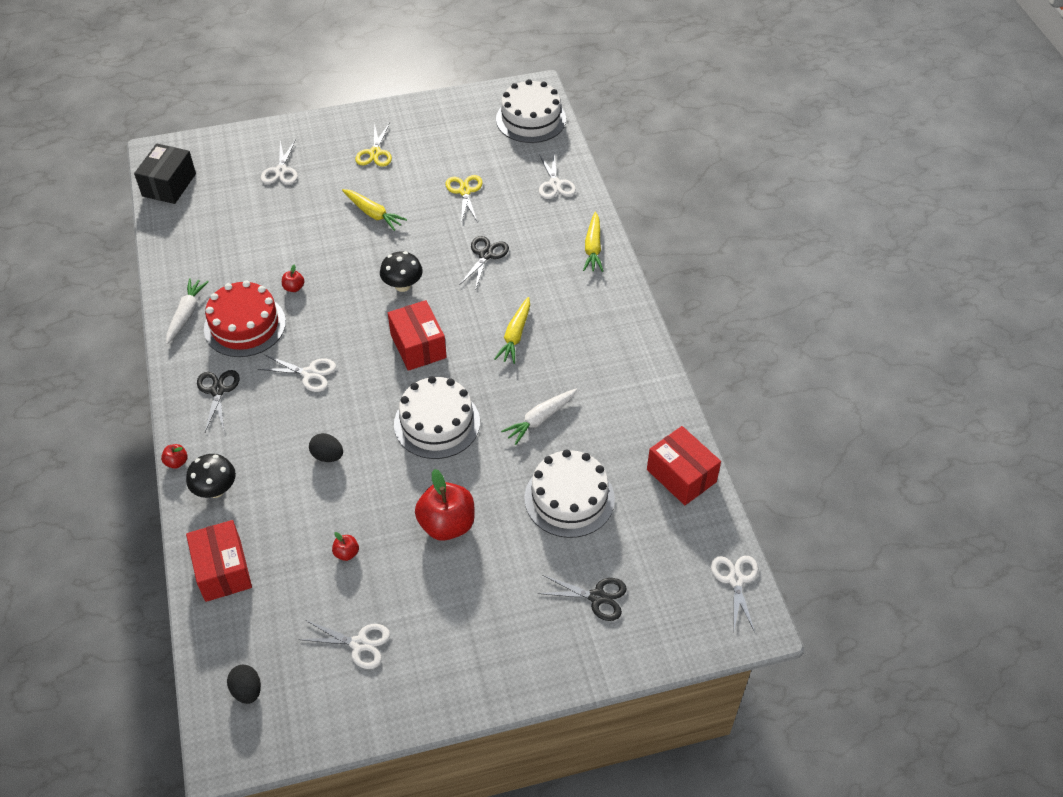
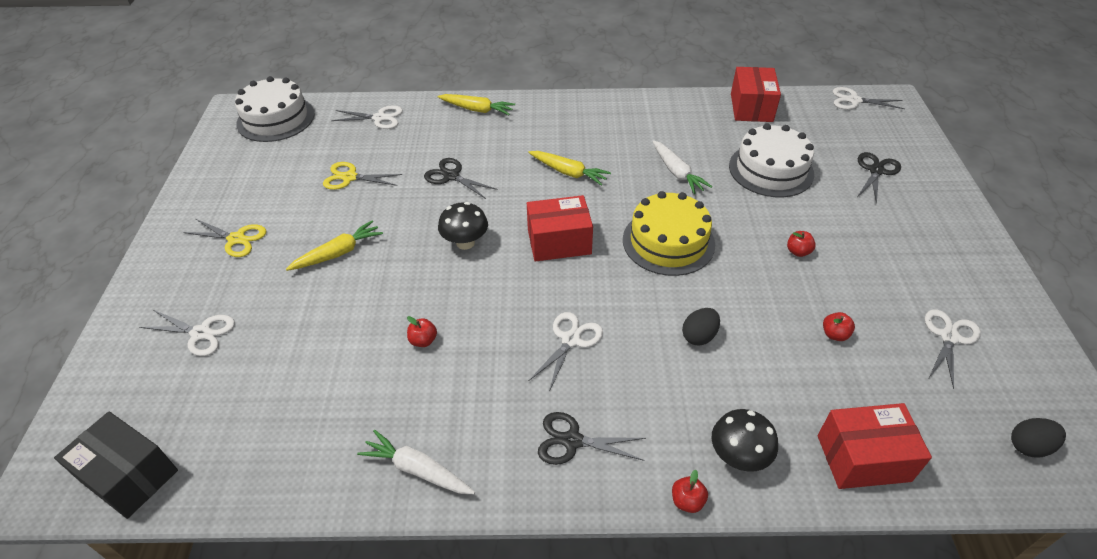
camera: 75 degrees left, 5 degrees down
red cake [204,281,286,357] -> none
white cake [394,376,480,459] -> yellow cake [623,191,715,276]
red apple [415,469,475,541] -> red apple [787,231,816,257], size x0.44
red box [647,426,721,505] -> red box turned 60 degrees counterclockwise [731,67,781,122]

